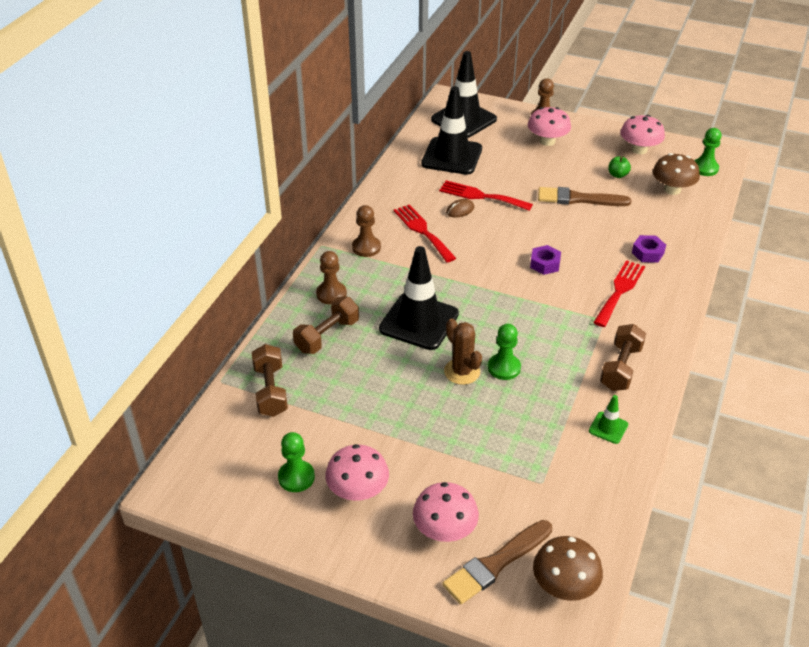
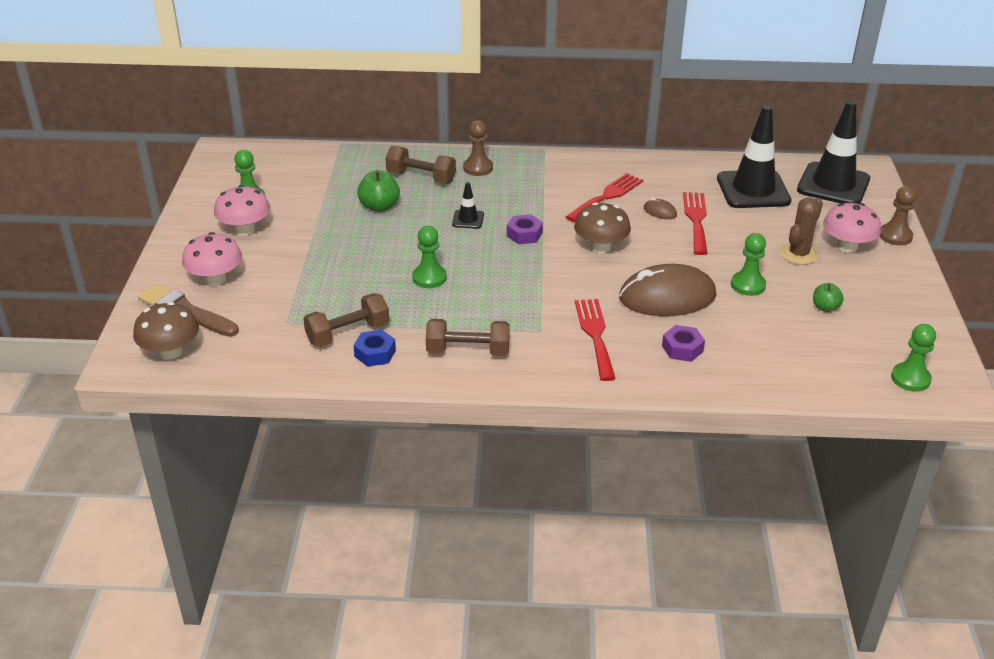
camera: 70 degrees right, 5 degrees down
brown dumbbell [252,344,288,417] -> brown dumbbell moved to [303,293,389,347]
brown pawn [352,205,381,257] -> none
black traffic cone [379,246,459,350] -> black traffic cone [452,182,484,229], size x0.45
brown cactus [444,318,482,385] -> brown cactus moved to [781,198,823,265]
purple nut [530,245,561,275] -> purple nut moved to [507,215,543,244]
brown brush [538,187,631,206] -> green pawn [731,233,766,296]
green traffic cone [589,395,628,444] -> blue nut [353,330,396,367]
red fork [593,260,645,327] -> red fork turned 105 degrees counterclockwise [575,299,616,381]
pink mushroom [620,115,665,154] -> none
brown mushroom [653,153,700,195] -> brown mushroom moved to [574,202,631,253]
none -> green apple [357,170,400,212]
none -> brown mouse [619,264,717,316]

